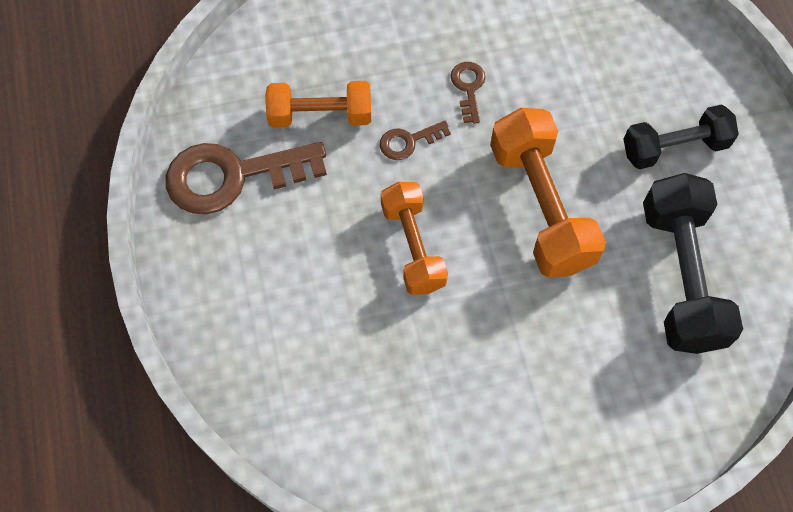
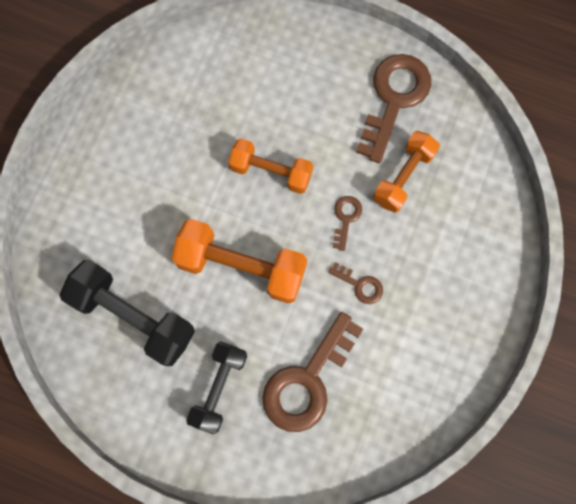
camera: 125 degrees right, 10 degrees up
none -> brown key [262,312,363,432]

